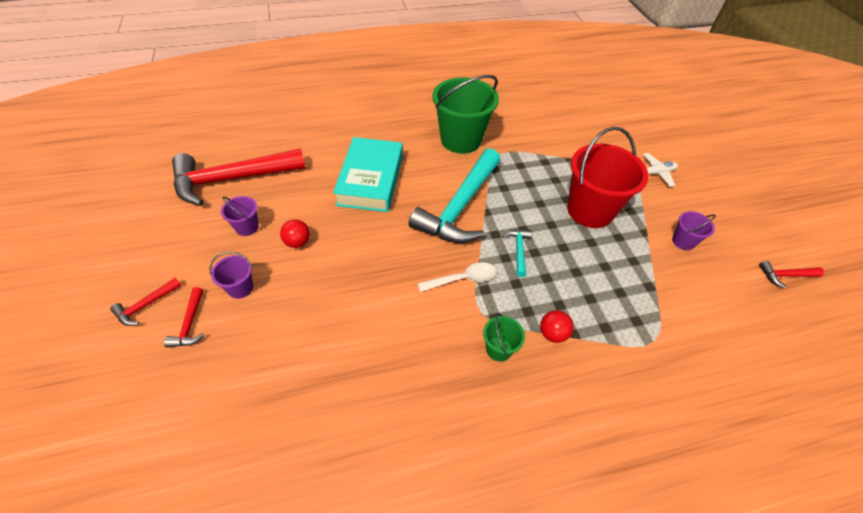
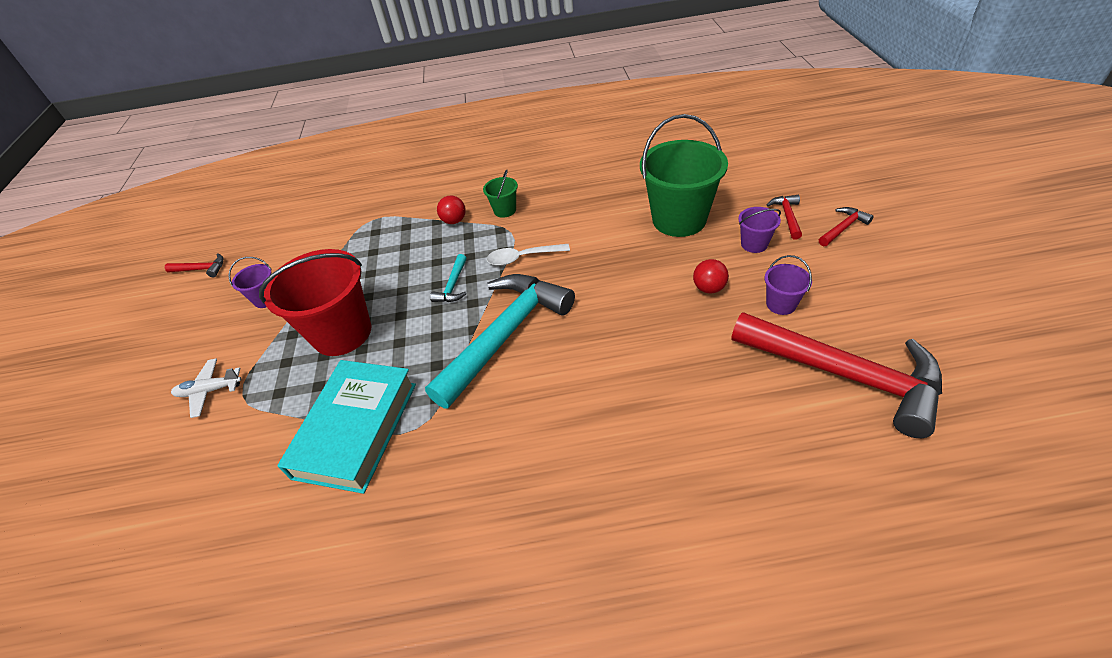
camera: 165 degrees left, 5 degrees down
red hammer [172,148,306,206] -> red hammer turned 45 degrees clockwise [732,312,942,438]
turquoise book [333,137,403,212] -> turquoise book moved to [277,360,416,494]
green bucket [433,75,499,154] -> green bucket moved to [640,114,728,237]

